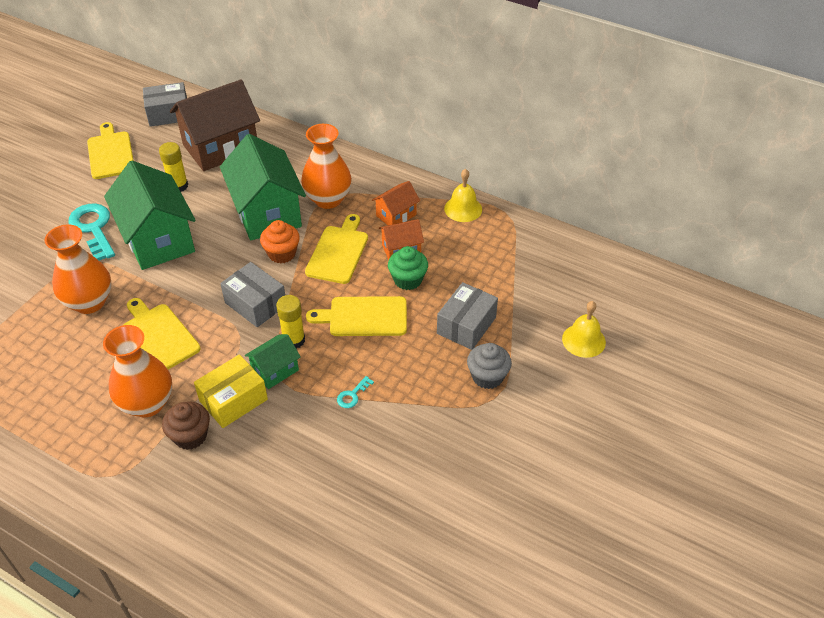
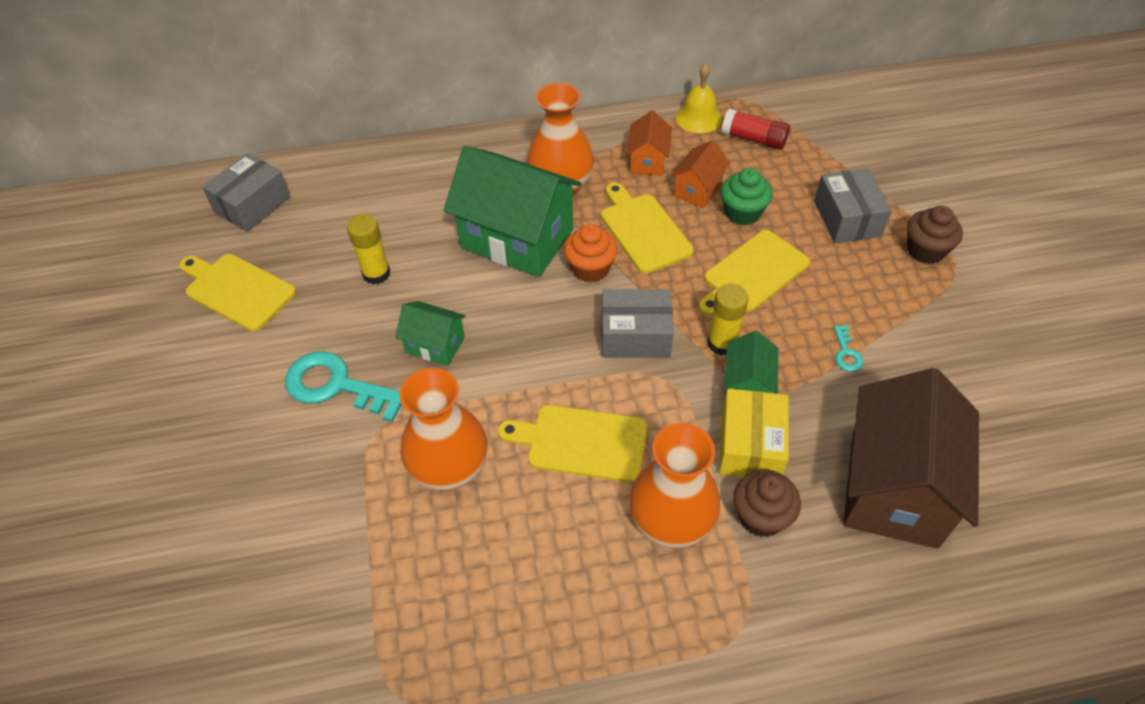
camera: 40 degrees left, 5 degrees up
green house [104,160,196,270] -> green house [395,301,466,366], size x0.48
brown house [170,79,260,171] -> brown house moved to [843,368,979,549]
grey cupcake [467,343,512,389] -> brown cupcake [907,206,963,264]
yellow bell [562,301,606,358] -> none
none -> red glue stick [721,108,790,150]

